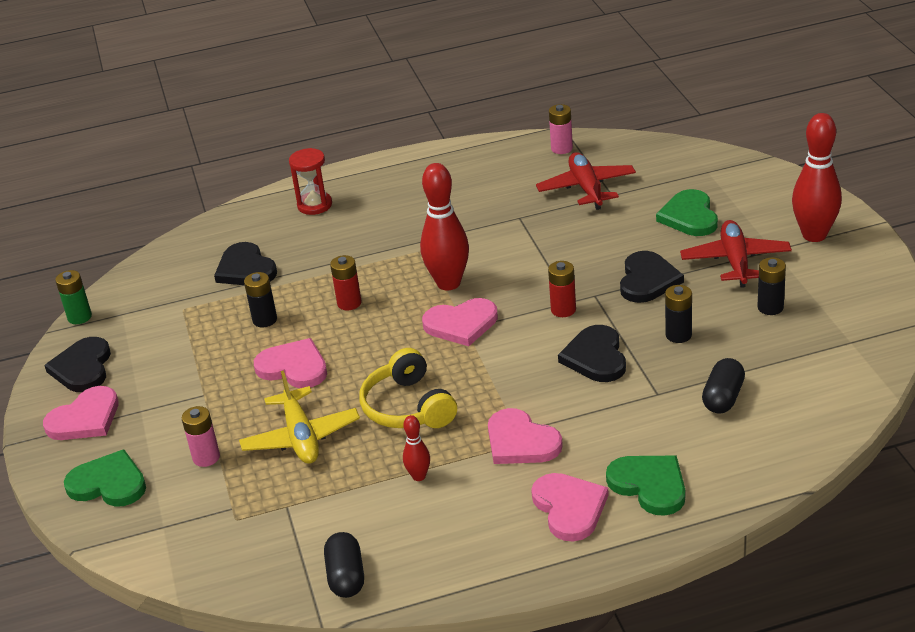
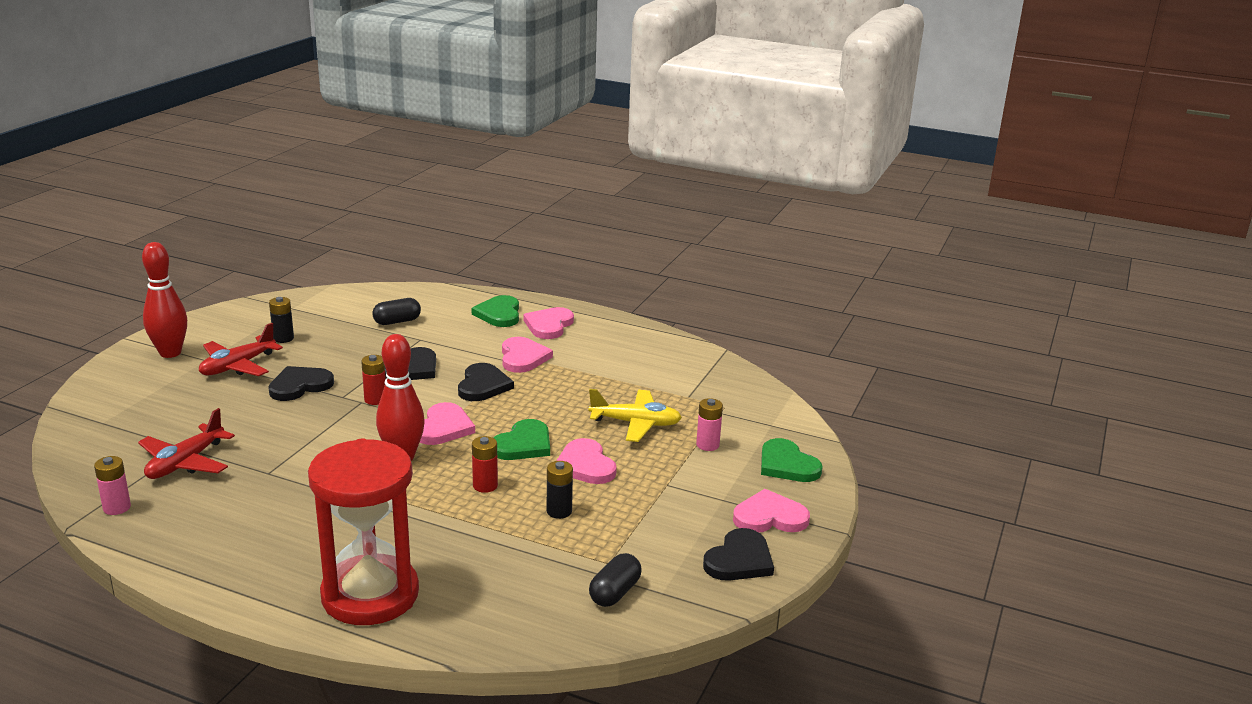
camera: 145 degrees left, 10 degrees down
green battery [55,270,92,324] -> none
black heart [214,242,277,285] -> black heart moved to [458,363,514,401]
yellow plane [239,370,360,464] -> yellow plane turned 75 degrees clockwise [589,389,682,442]
red hourglass [289,148,332,215] -> red hourglass [308,438,419,625], size x2.15
black capsule [324,532,364,598] -> black capsule moved to [589,553,642,607]
yellow headphones [359,348,457,428] -> none
red bowling pin [403,415,430,481] -> none
pink heart [422,298,498,346] -> pink heart turned 75 degrees clockwise [420,402,475,445]
green heart [656,189,718,236] -> green heart moved to [493,419,550,460]
black battery [665,285,692,343] -> none

